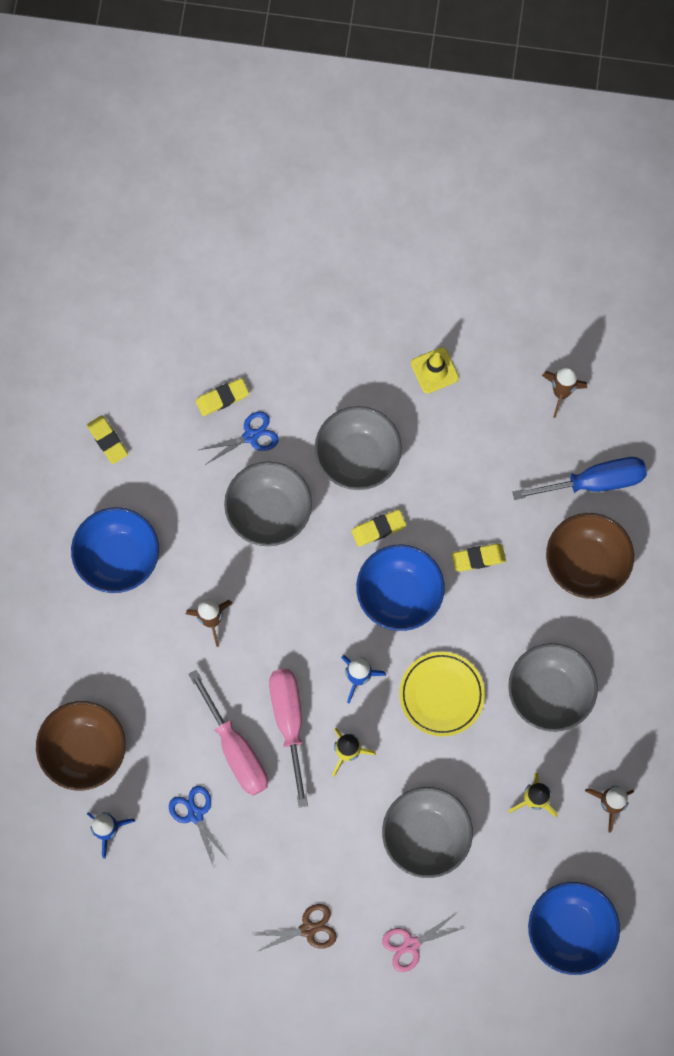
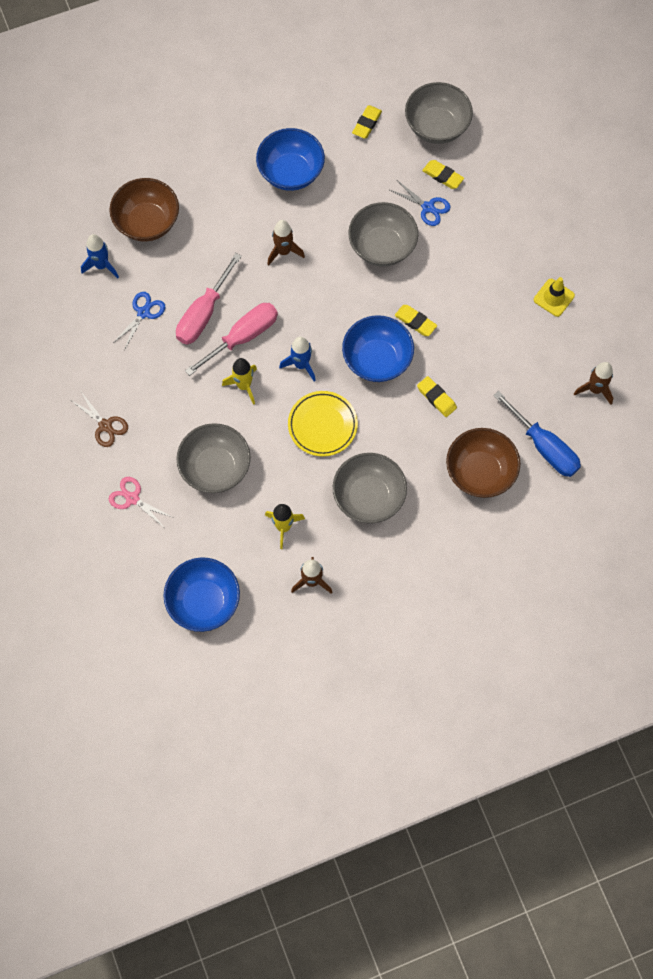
camera: 60 degrees right, 5 degrees down
grey bowl [315,406,402,490] -> grey bowl moved to [405,82,473,144]

